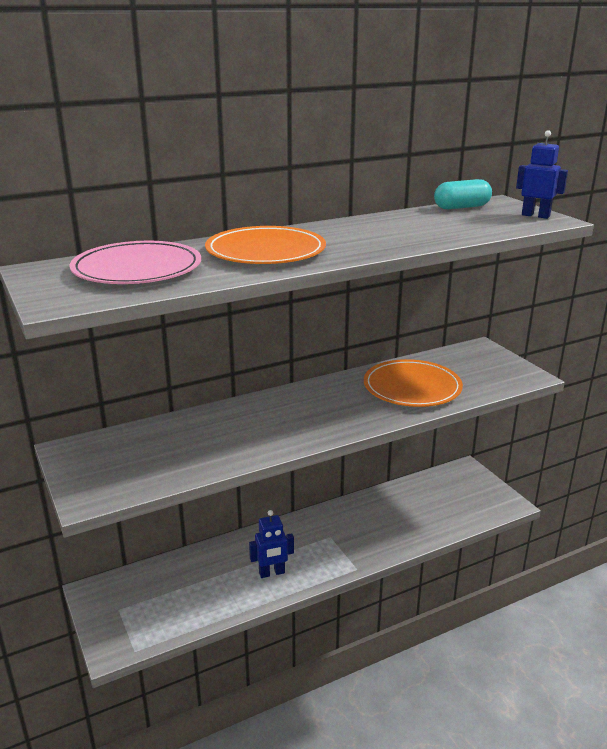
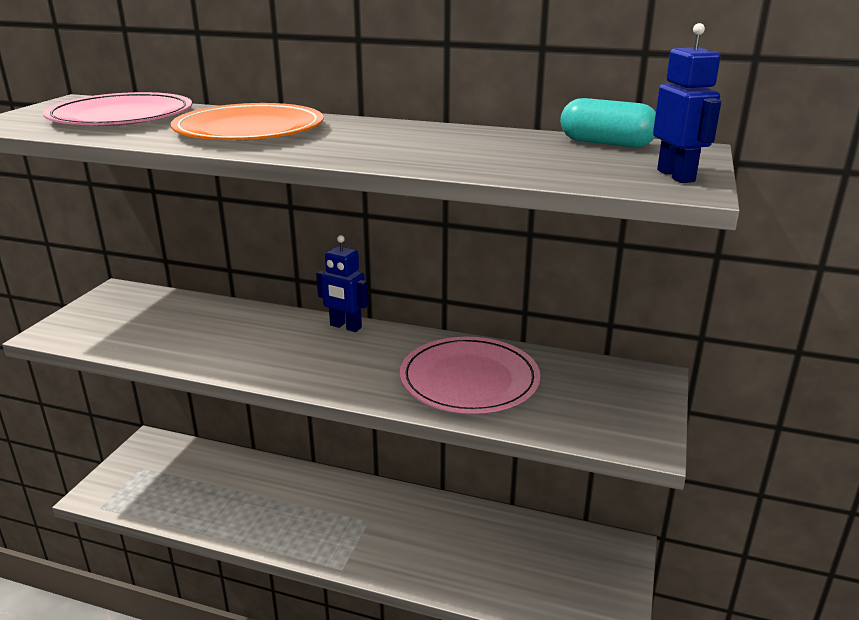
camera: 45 degrees right, 0 degrees up
blue robot [249,510,294,578] -> blue robot moved to [316,235,369,332]
orange plate [364,359,463,407] -> pink plate [400,337,540,414]

